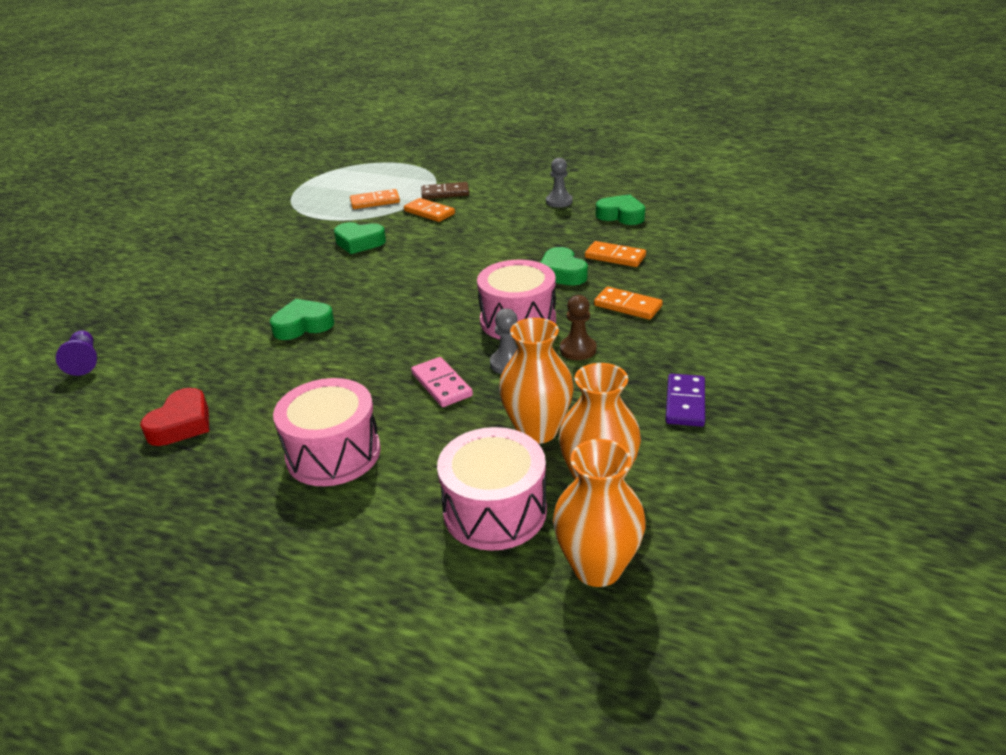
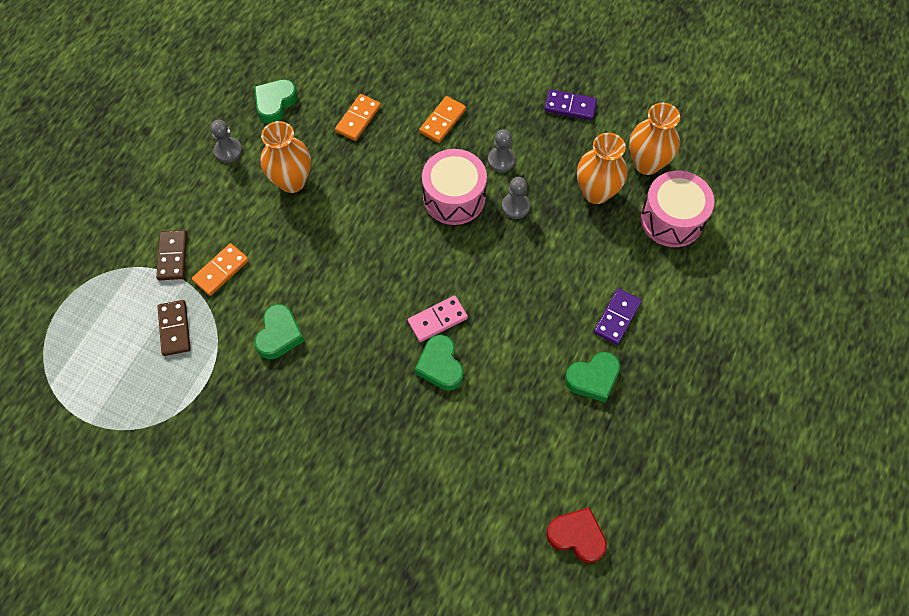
camera: 90 degrees left, 30 degrees up
purple pawn [56,330,97,376] -> none
red heart [140,388,209,446] -> red heart moved to [546,507,607,563]
pink drum [273,378,381,486] -> purple domino [594,288,642,345]
orange domino [350,189,400,209] -> brown domino [158,300,191,356]
pink domino [411,357,473,407] -> pink domino moved to [408,296,468,342]
green heart [540,247,588,285] -> green heart moved to [565,352,620,402]
orange vase [553,439,646,587] -> orange vase moved to [261,121,311,193]
brown pawn [560,295,597,360] -> grey pawn [488,129,516,172]

